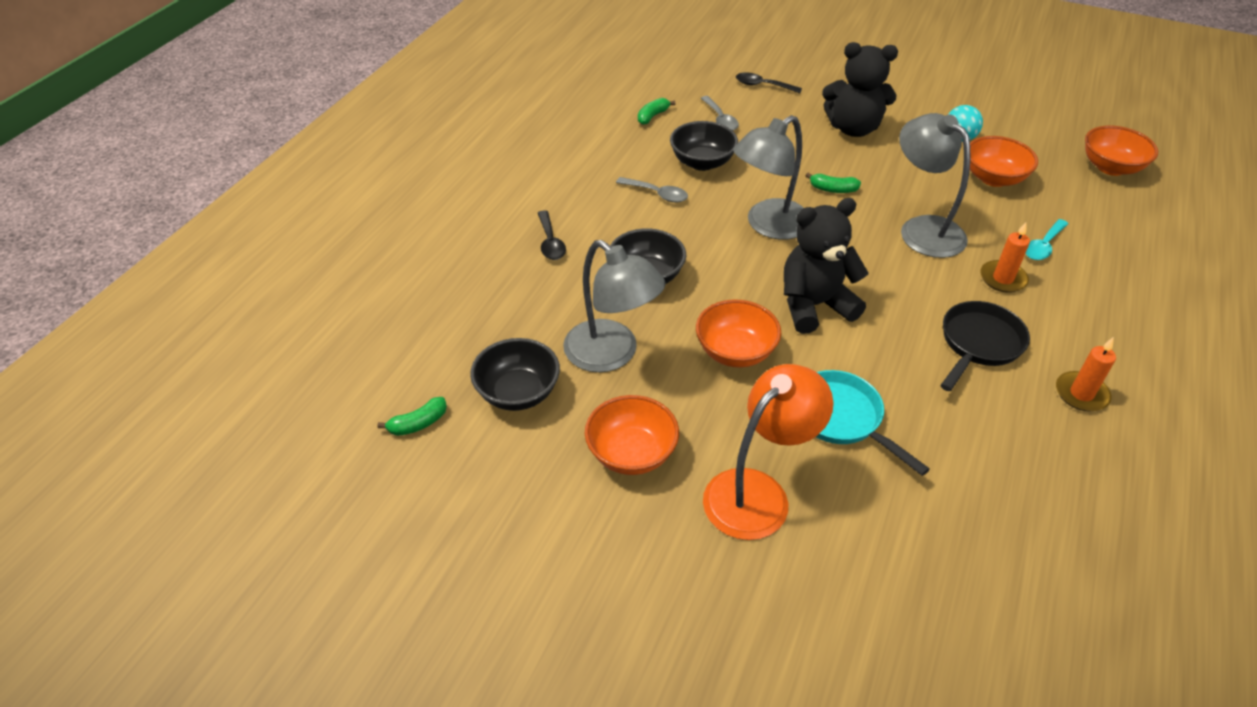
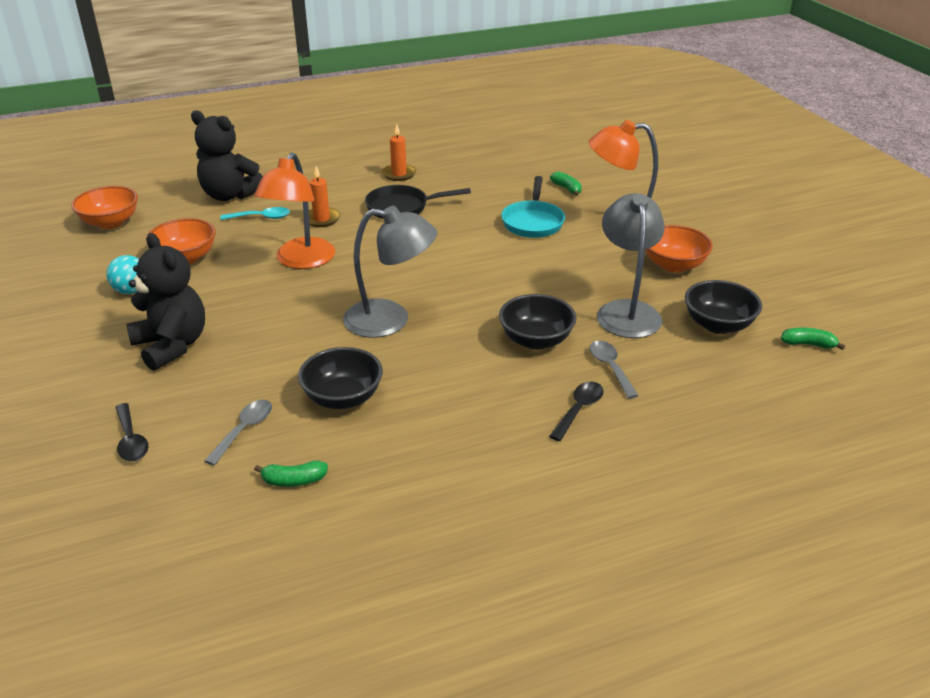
camera: 135 degrees left, 10 degrees down
grey spoon [616,177,688,202] -> grey spoon moved to [590,341,639,399]
orange bowl [696,299,781,368] -> none
black teddy bear [784,198,869,334] -> black teddy bear moved to [191,110,263,201]
green banana [805,173,861,193] -> green banana moved to [550,172,582,196]
grey lamp [899,113,970,258] -> orange lamp [254,152,335,269]

